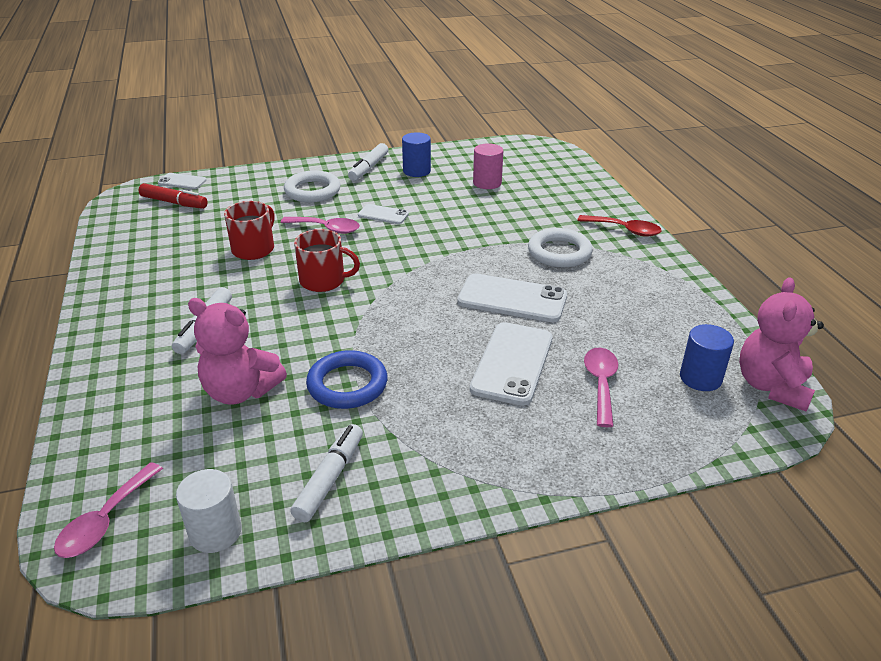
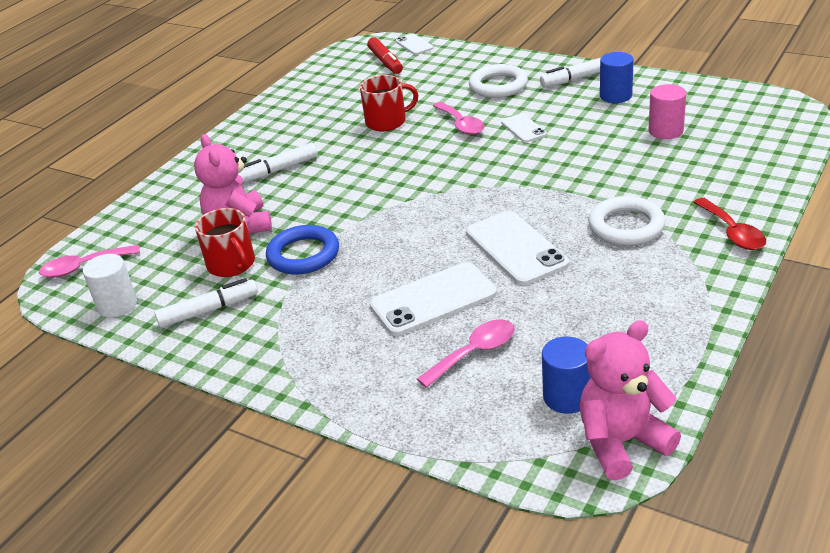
camera: 50 degrees right, 0 degrees up
red mug [294,229,360,292] -> red mug moved to [195,208,255,277]

